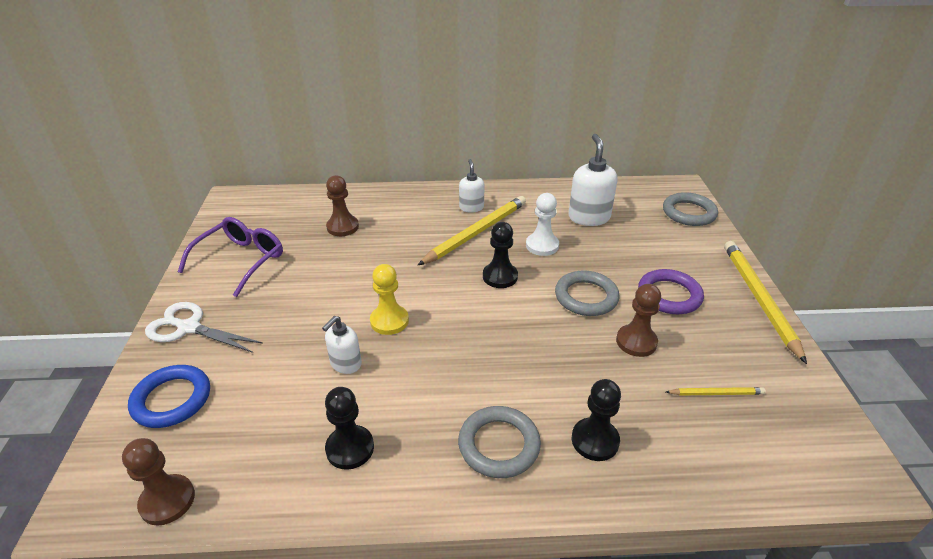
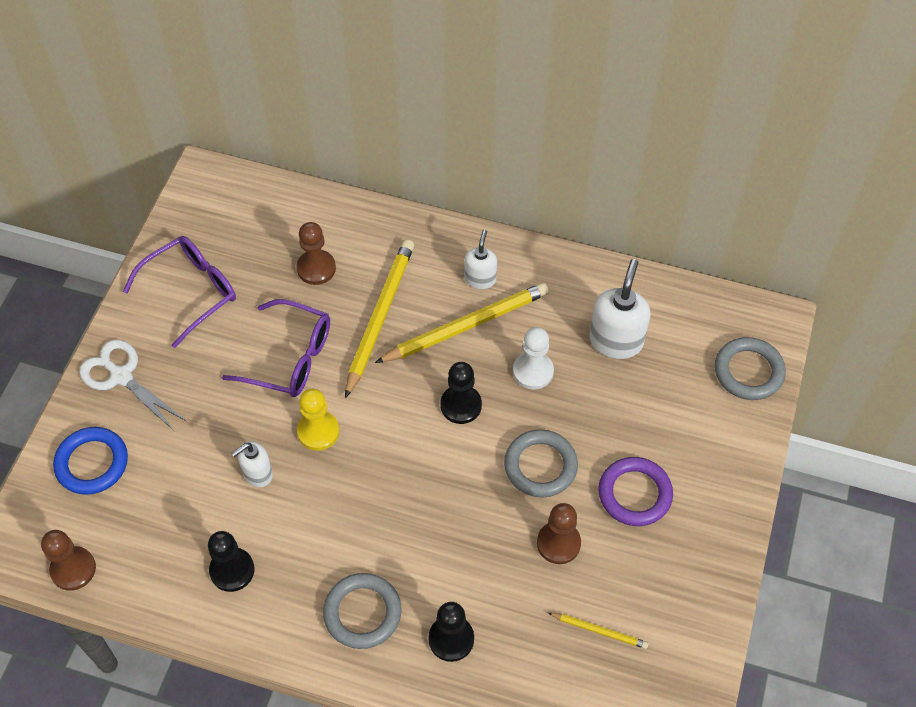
camera: 20 degrees right, 20 degrees up
yellow pencil [724,241,807,364] -> yellow pencil moved to [345,240,414,398]
none -> purple glasses [222,299,330,397]

